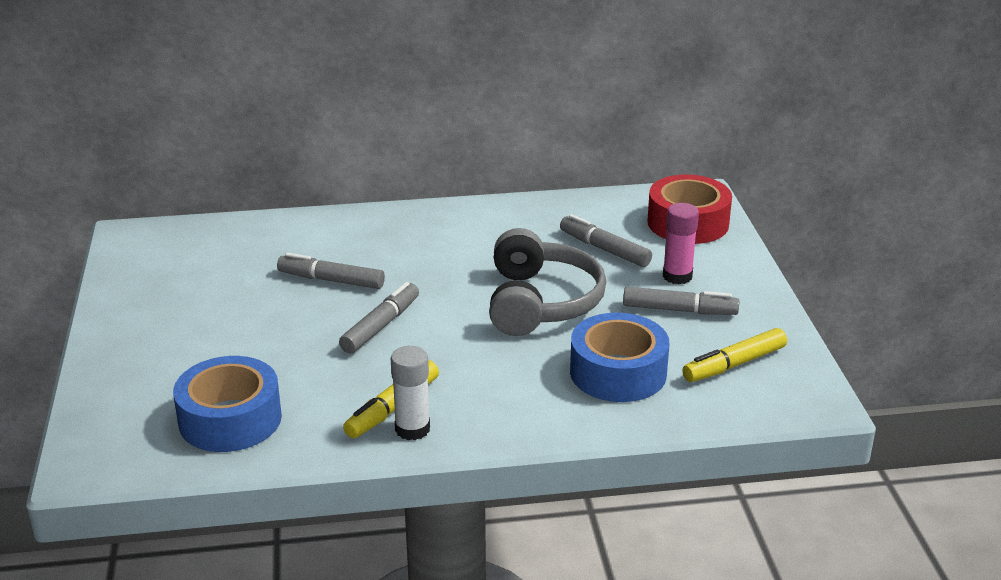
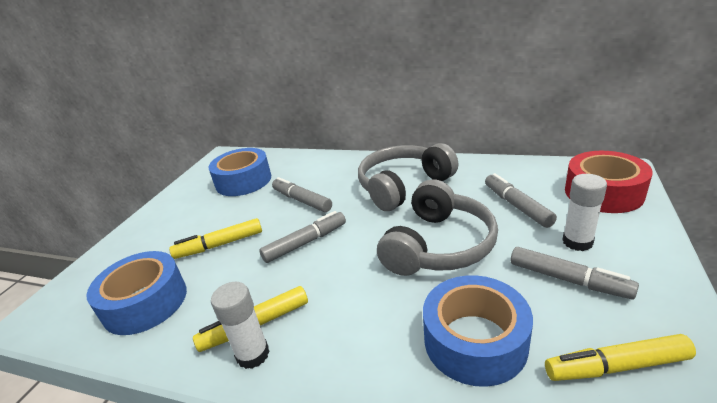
camera: 30 degrees right, 0 degrees up
pink glue stick [663,203,699,284] -> white glue stick [562,174,607,251]
none -> yellow marker [169,218,262,259]
none -> blue tape [209,148,271,196]
none -> grey headphones [358,143,458,211]

